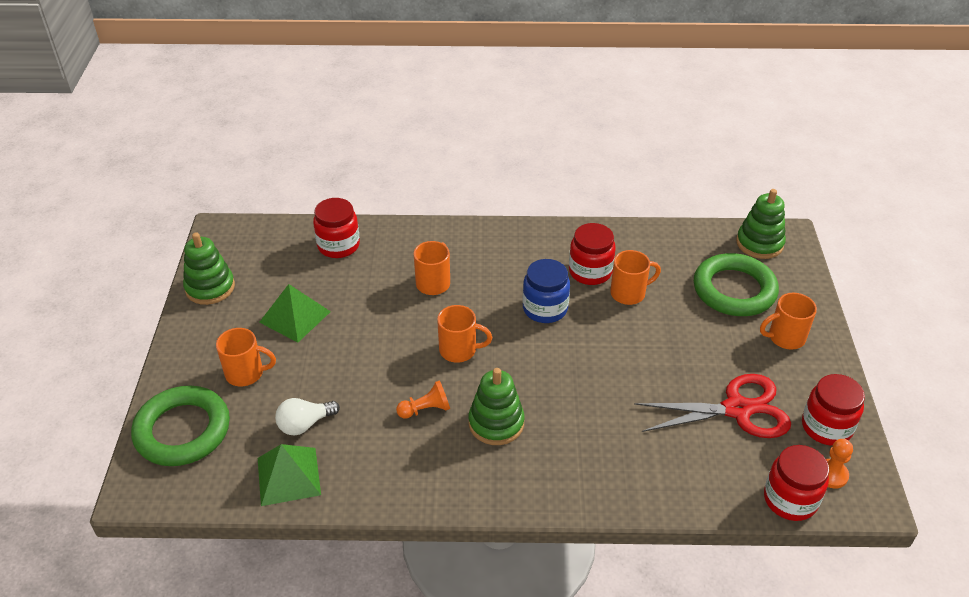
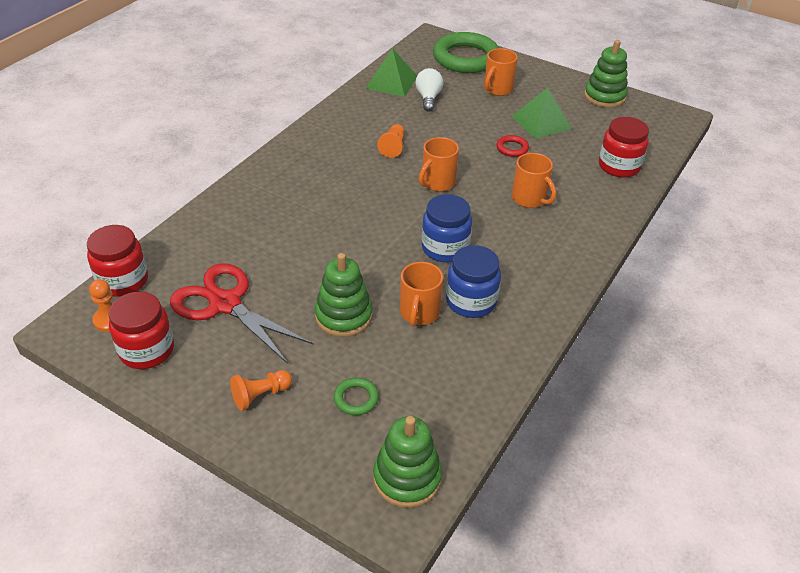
camera: 120 degrees right, 0 degrees up
green stacking toy [468,368,525,445] -> green stacking toy moved to [315,253,373,337]
red jar [569,223,616,285] -> blue jar [446,245,501,318]
red scissors [634,374,791,438] -> red scissors turned 105 degrees clockwise [170,263,314,364]
green ring [694,253,779,316] -> green ring [334,378,379,416], size x0.42
orange mug [760,293,817,350] -> orange pawn [230,370,292,411]
none -> red ring [496,135,529,157]

